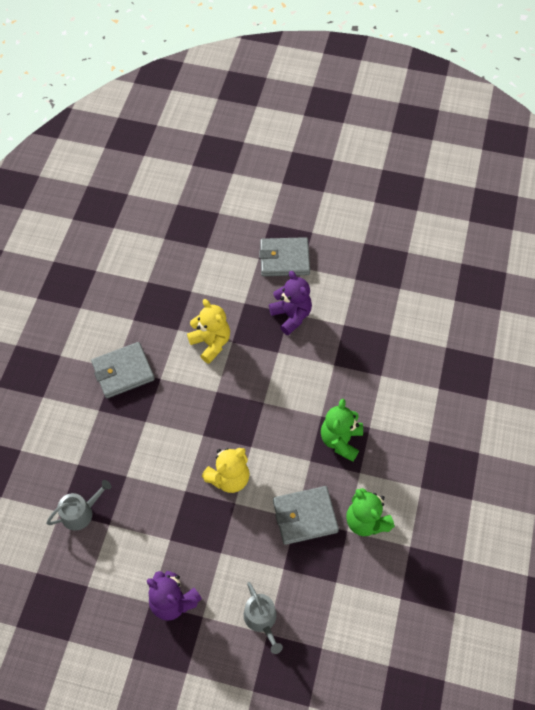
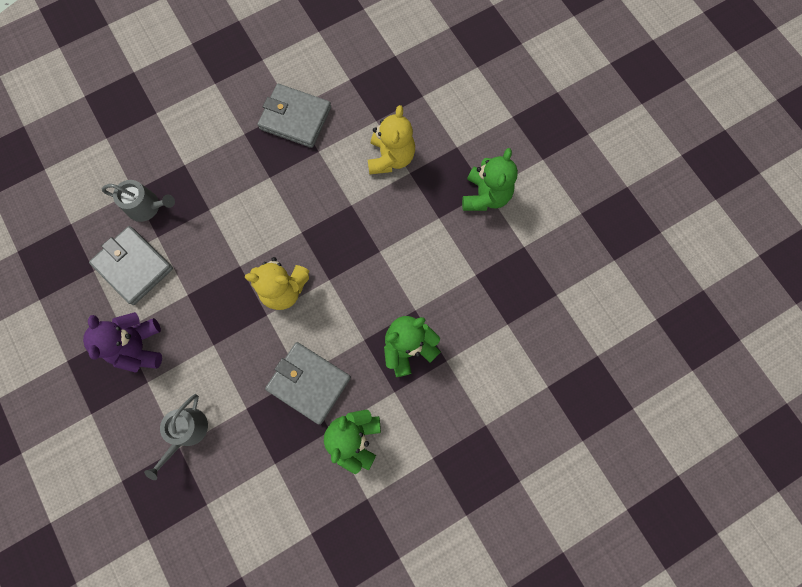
camera: 45 degrees right, 15 degrees up
grey wallet [259,237,310,276] -> grey wallet moved to [89,226,173,305]
purple teddy bear [269,271,312,335] -> green teddy bear [462,148,518,211]

